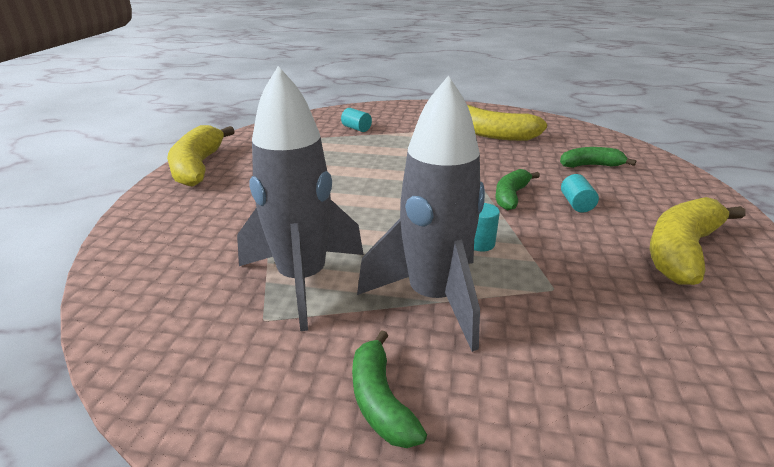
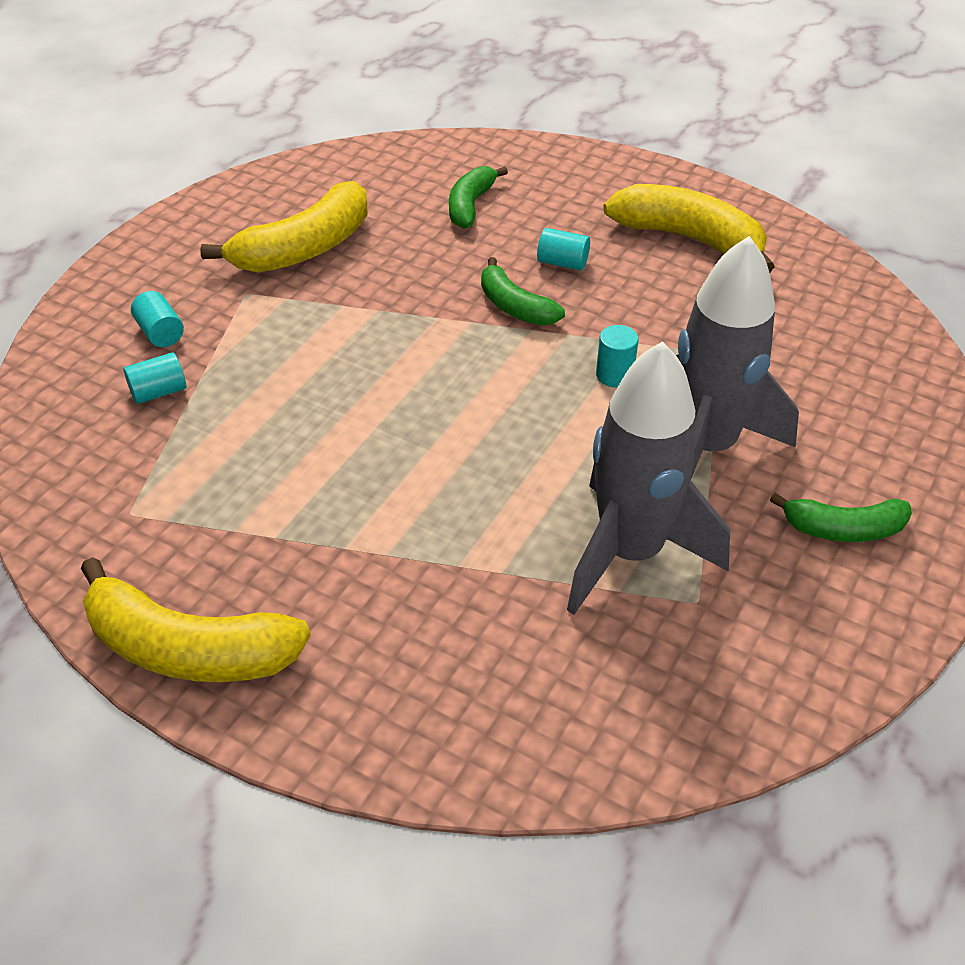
camera: 70 degrees left, 15 degrees up
yellow banana [650,197,746,285] -> yellow banana turned 150 degrees clockwise [603,184,775,273]
none -> turquoise cylinder [131,291,184,347]

